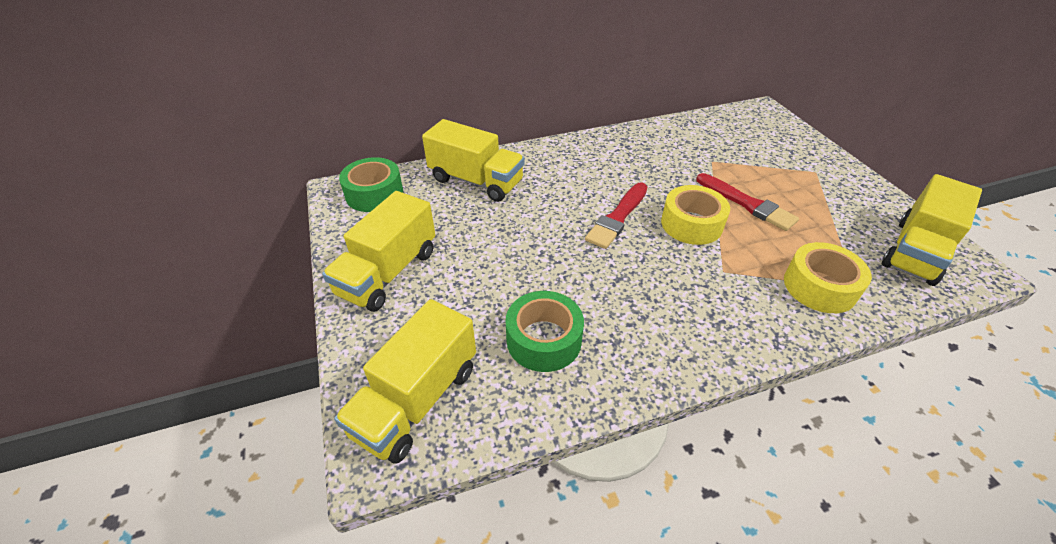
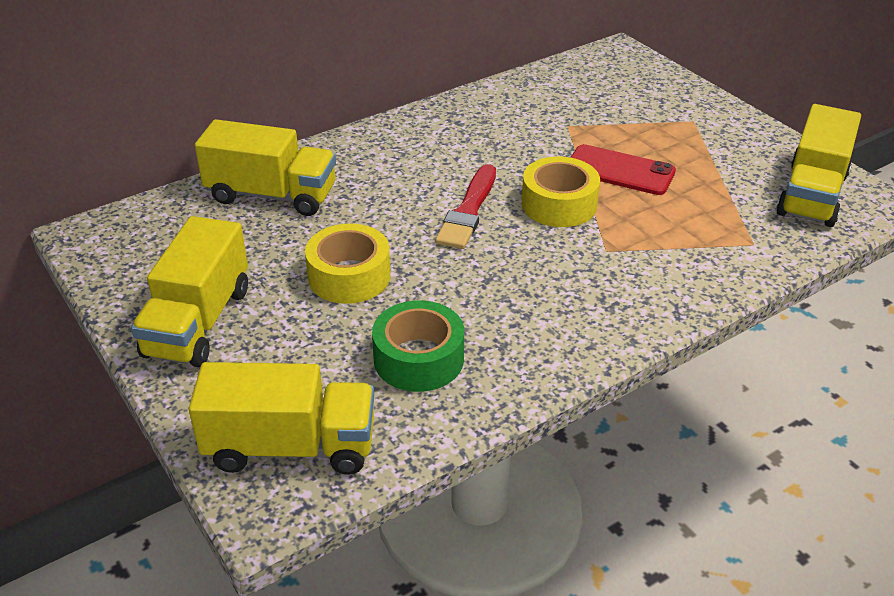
camera: 15 degrees left, 5 degrees down
yellow truck [334,299,476,464] -> yellow truck turned 105 degrees counterclockwise [189,362,374,475]
green tape [339,157,403,212] -> none
red brush [696,173,799,231] -> red phone [570,144,676,195]
yellow tape [784,242,872,313] -> yellow tape moved to [305,224,390,304]

